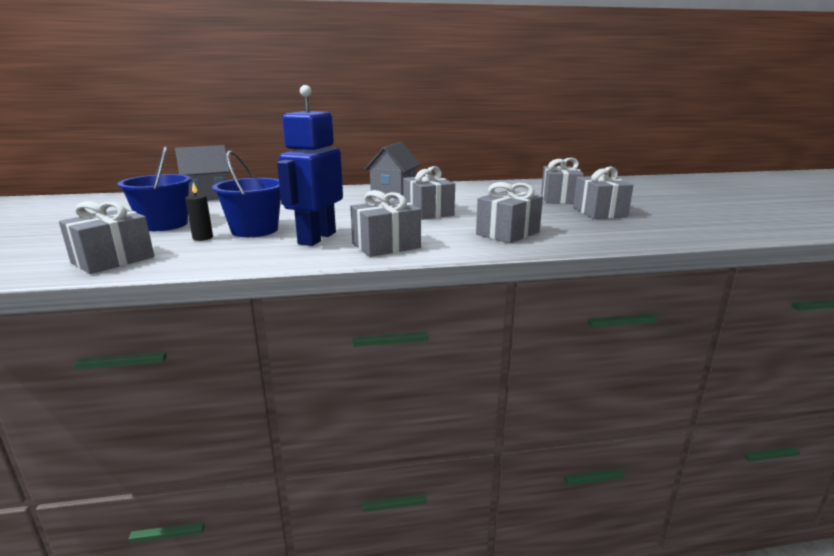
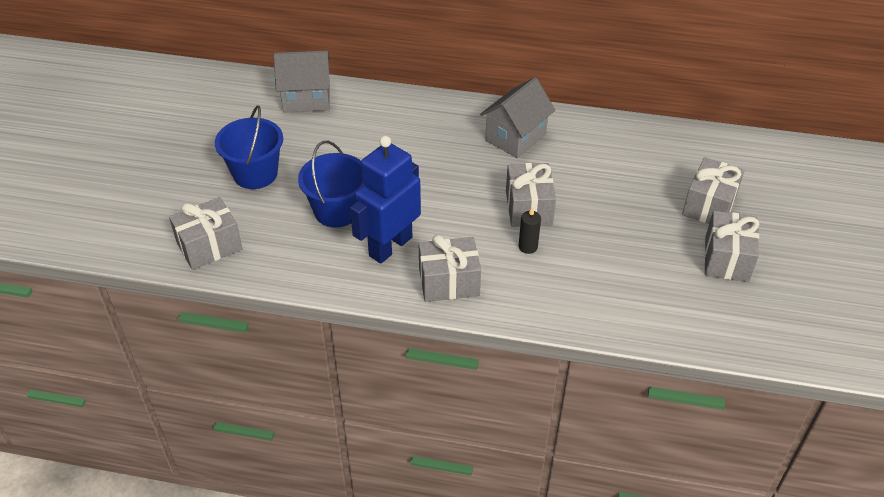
camera: 20 degrees right, 25 degrees up
black candle [185,182,213,241] -> black candle moved to [519,207,541,254]
grey gift [476,182,543,243] -> none

